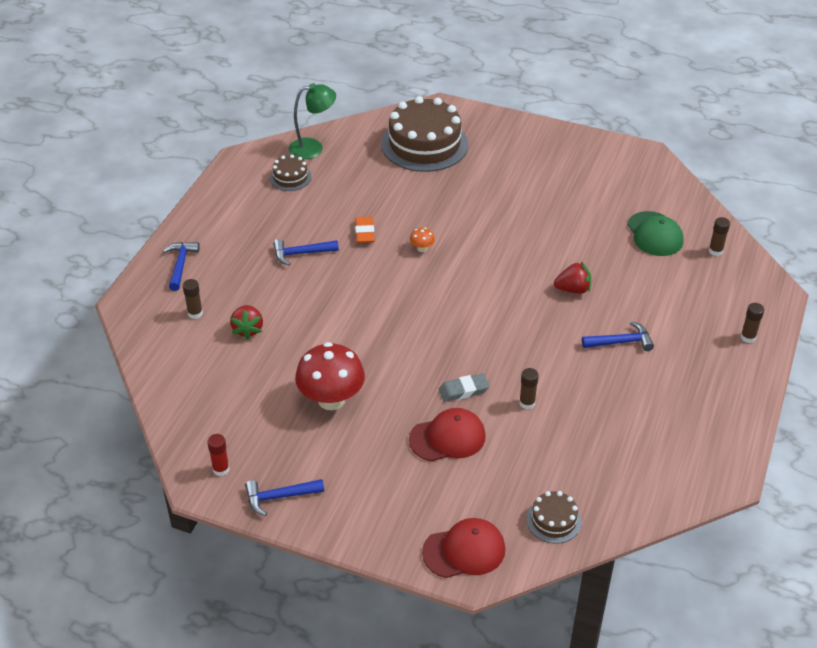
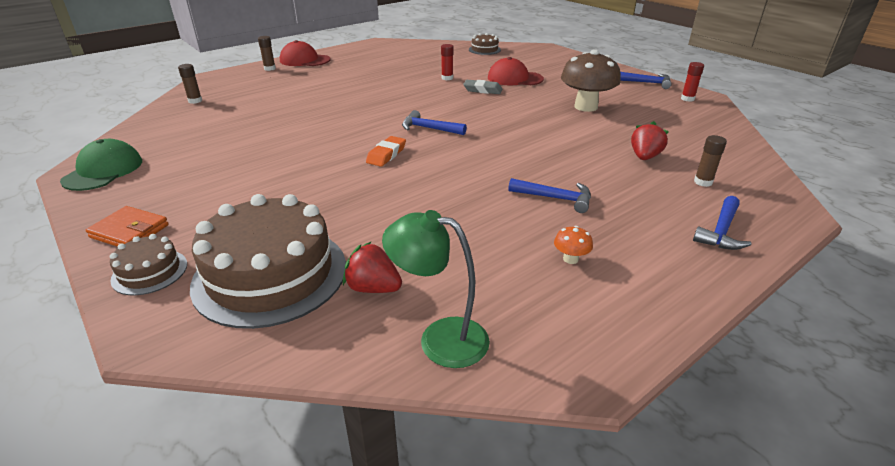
camera: 150 degrees left, 10 degrees down
brown cake [270,154,312,191] -> brown cake moved to [110,234,187,295]
red mushroom [295,342,365,410] -> brown mushroom [561,49,621,112]
orange eraser [355,217,374,243] -> orange eraser moved to [366,136,406,167]
orange mushroom [410,228,435,252] -> orange mushroom moved to [554,226,593,264]
red cap [422,518,505,578] -> red cap moved to [280,40,330,66]
brown glue stick [519,368,539,409] -> red glue stick [441,44,454,80]
red strawberry [554,261,591,294] -> red strawberry moved to [343,241,402,293]
blue hammer [582,321,654,351] -> blue hammer moved to [402,110,467,135]
green cap [627,211,684,256] -> green cap moved to [60,139,142,191]
none -> orange wallet [86,206,169,247]

